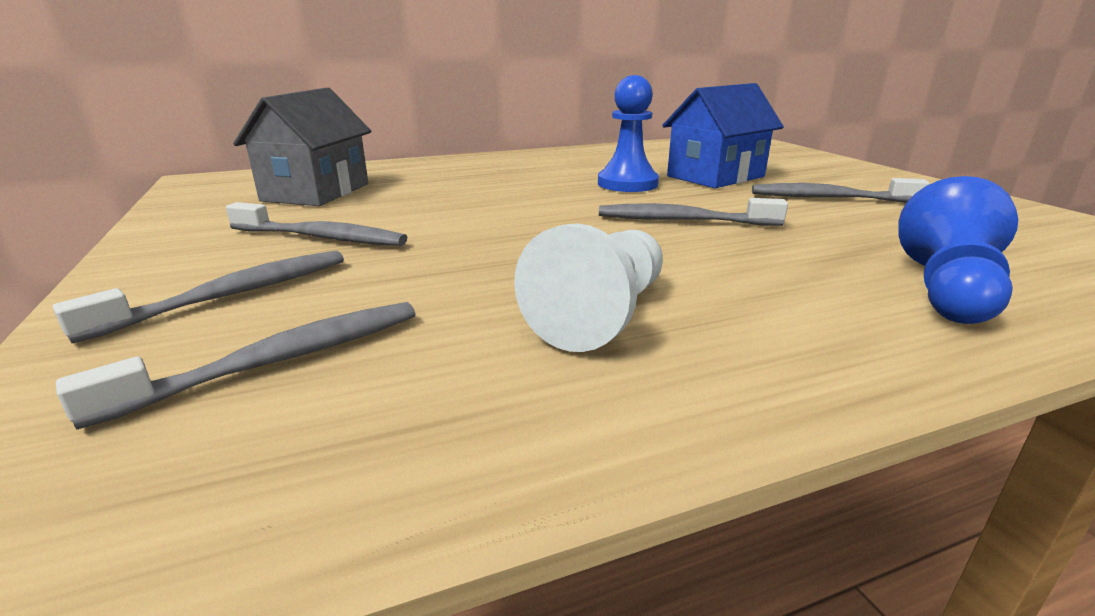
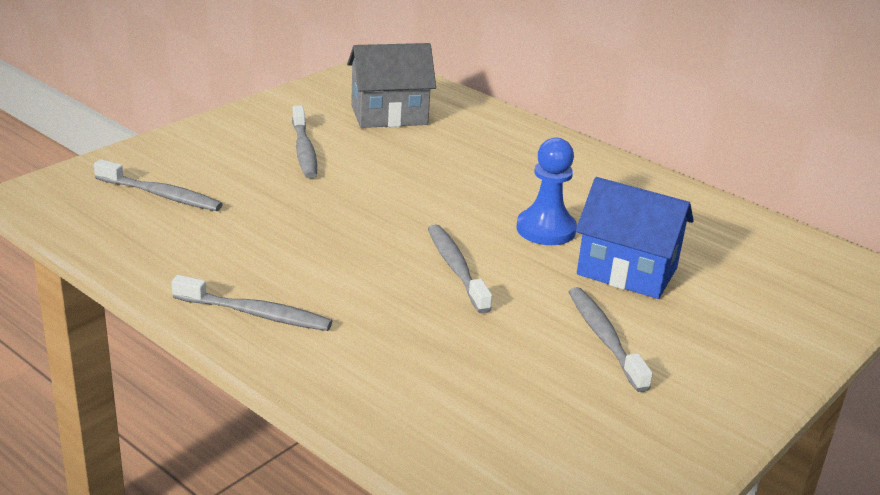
camera: 60 degrees right, 5 degrees up
grey toothbrush [53,250,344,343] -> grey toothbrush moved to [171,275,332,331]
white pawn [514,223,663,352] -> none
blue pawn [898,176,1018,324] -> none

